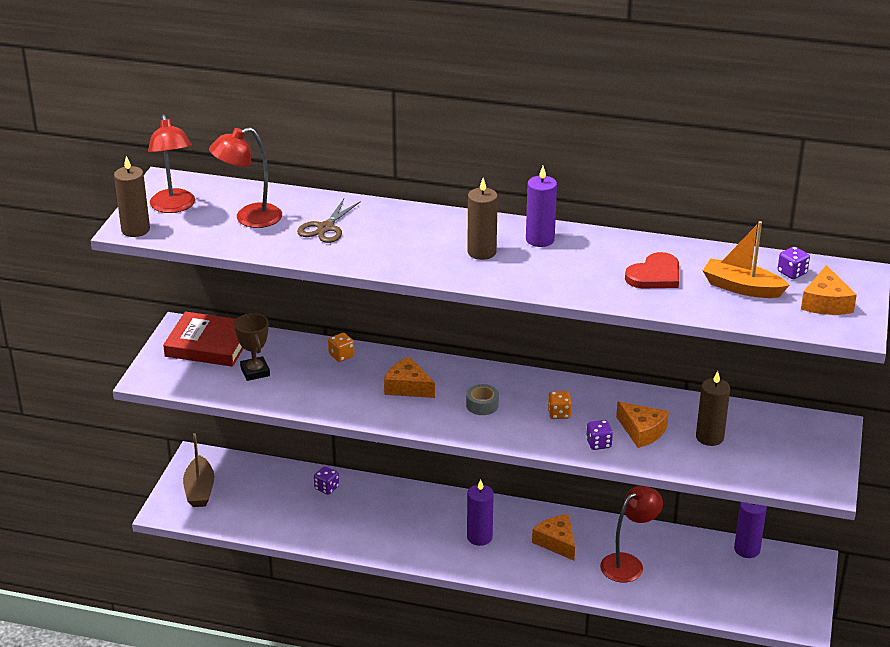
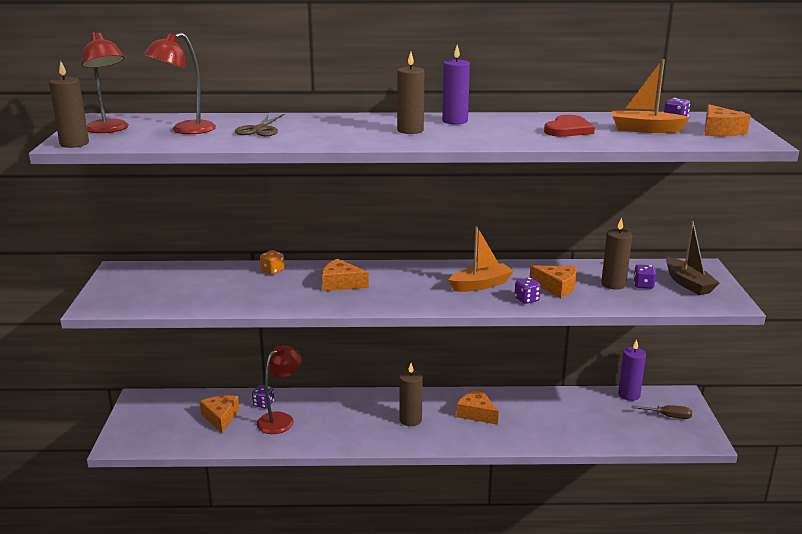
camera: 15 degrees left, 10 degrees down
red book [163,311,244,367] -> none
brown boat [183,433,215,507] -> brown boat moved to [666,221,719,295]
brown trophy [234,313,270,381] -> none
grey tape [466,384,499,415] -> none
purple candle [467,479,494,546] -> brown candle [399,363,423,426]
orange dice [547,391,572,419] -> orange boat [448,226,514,292]
red lamp [600,485,663,583] -> red lamp moved to [256,345,302,434]
none -> orange cheese [200,395,239,433]
none -> brown screwdriver [632,405,692,419]
none -> purple dice [633,264,656,289]

